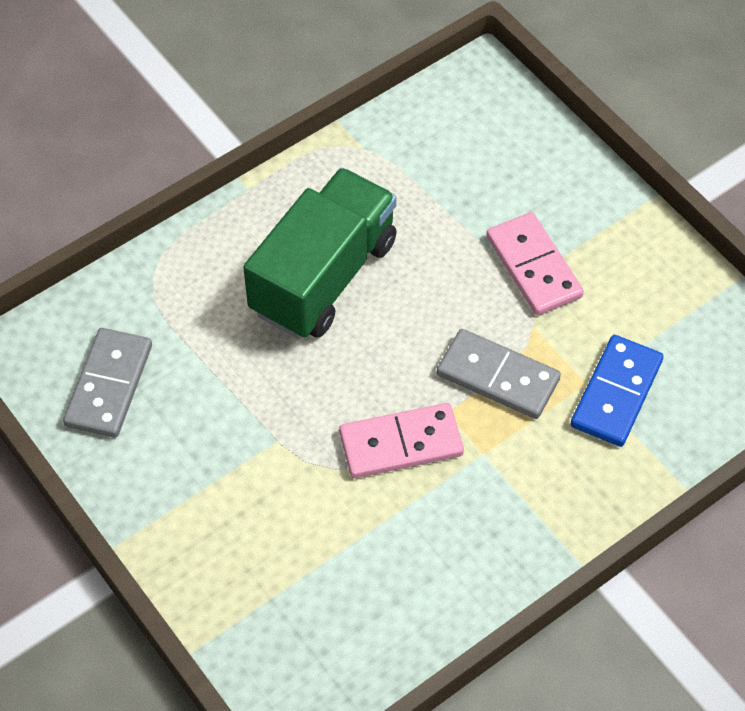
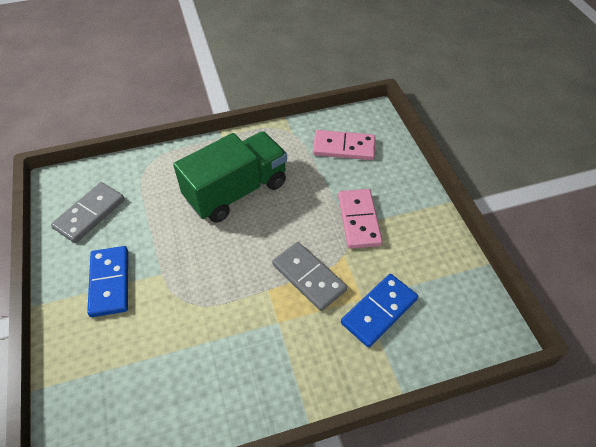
camera: 20 degrees right, 5 degrees down
pink domino [339,403,464,478] -> pink domino moved to [313,130,376,160]
none -> blue domino [87,246,128,317]

